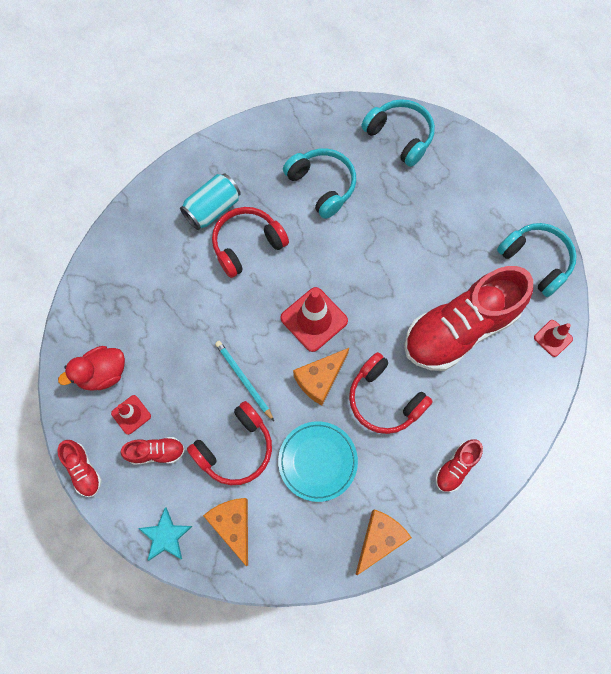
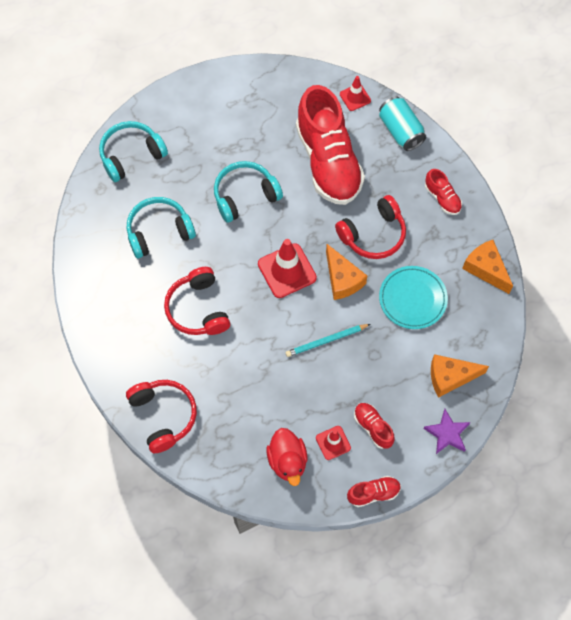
camera: 75 degrees left, 5 degrees down
red shoe [120,437,185,465] -> red shoe turned 45 degrees counterclockwise [354,403,395,449]
turquoise star [138,507,193,561] -> purple star [423,409,470,454]
turquoise can [180,173,241,230] -> turquoise can moved to [379,96,426,151]
red headphones [187,401,272,485] -> red headphones moved to [126,380,197,453]
turquoise headphones [497,223,577,297] -> turquoise headphones moved to [214,161,283,223]

